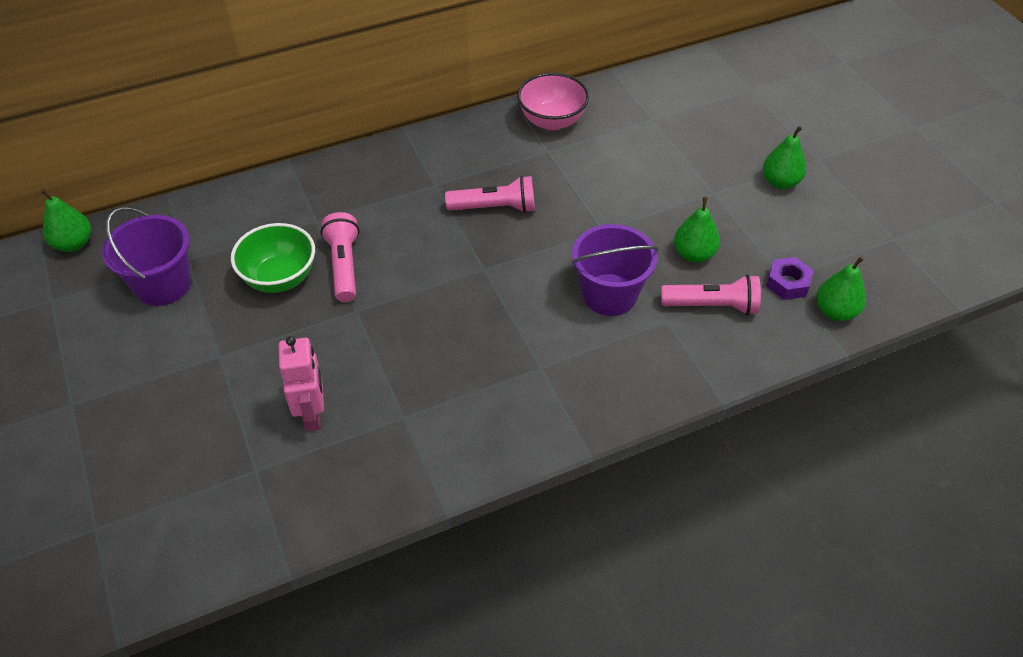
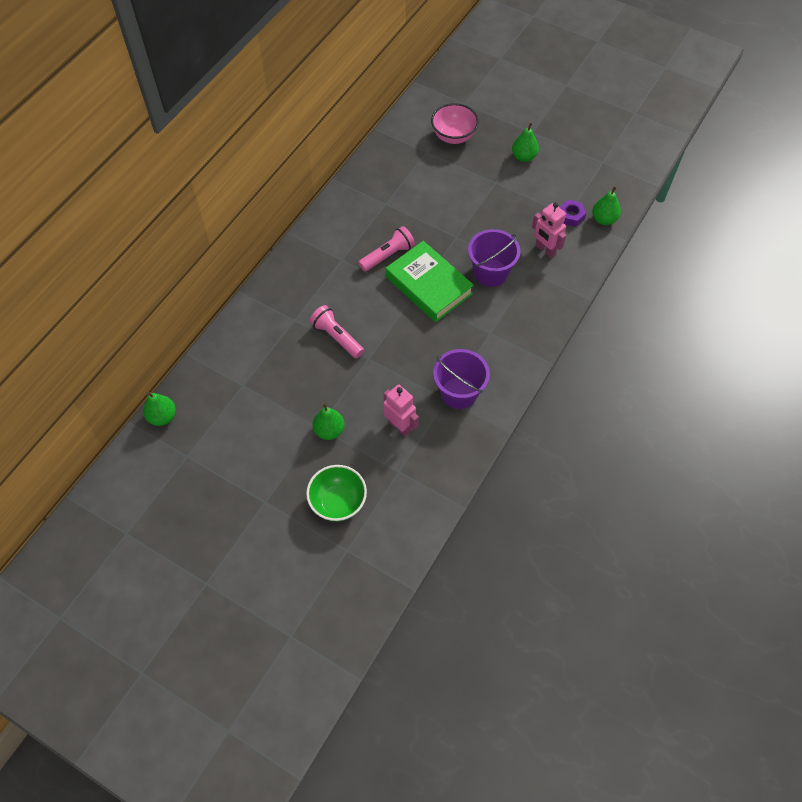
camera: 35 degrees left, 10 degrees up
purple bucket [102,207,191,306] -> purple bucket moved to [433,349,490,409]
green bowl [231,223,315,293] -> green bowl moved to [306,465,367,521]
pink bowl [517,73,589,130] -> pink bowl moved to [431,103,479,144]
pink flashlight [661,275,761,315] -> pink robot [532,202,566,258]
green pear [674,197,720,263] -> green pear moved to [313,403,345,440]
none -> green book [386,241,474,322]

